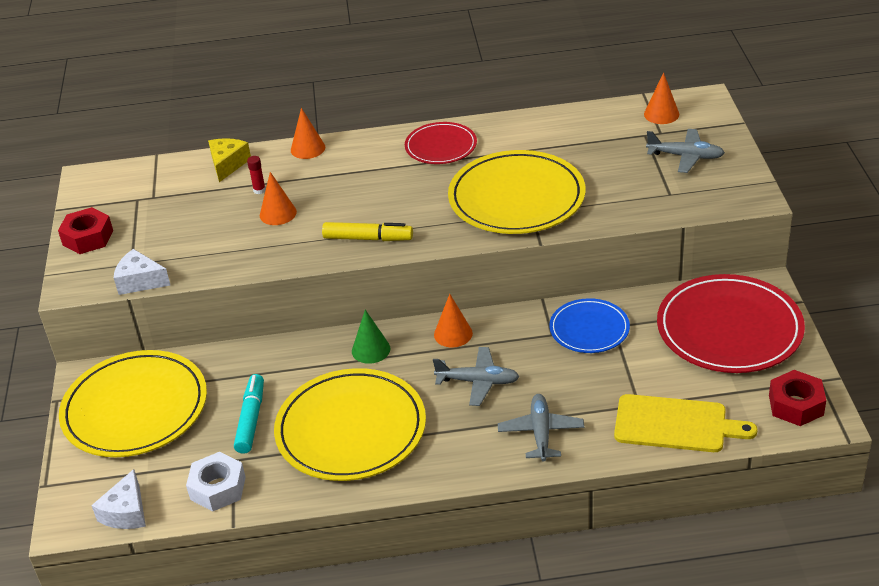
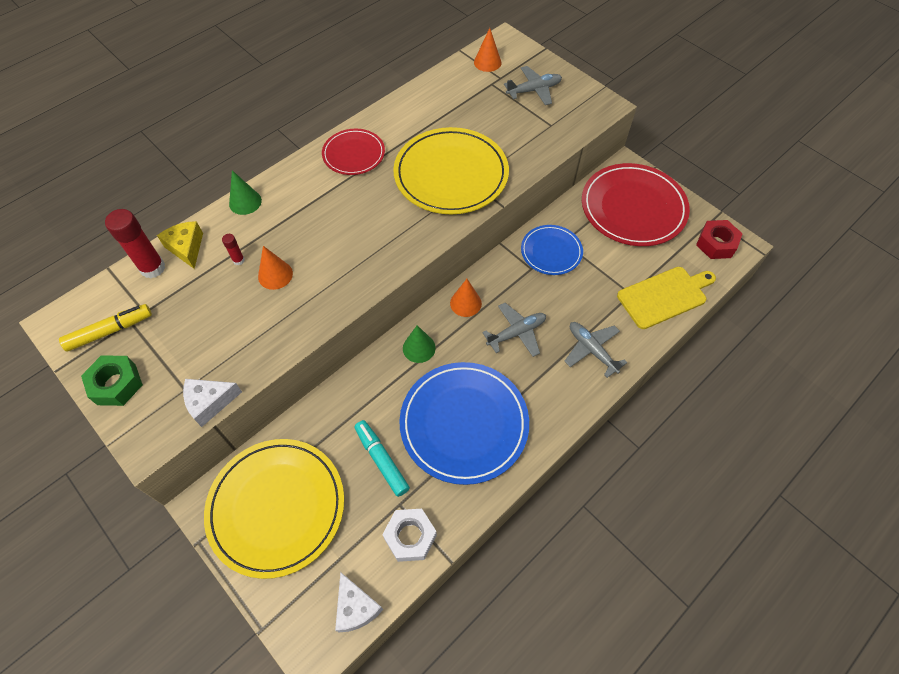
camera: 40 degrees left, 20 degrees up
red nut [58,207,113,254] -> green nut [81,355,143,406]
yellow plate [274,368,426,481] -> blue plate [399,362,529,485]
orange cone [291,108,325,159] -> green cone [229,170,262,215]
yellow marker [322,222,413,241] -> yellow marker moved to [59,304,152,352]
none -> red glue stick [105,209,165,278]

